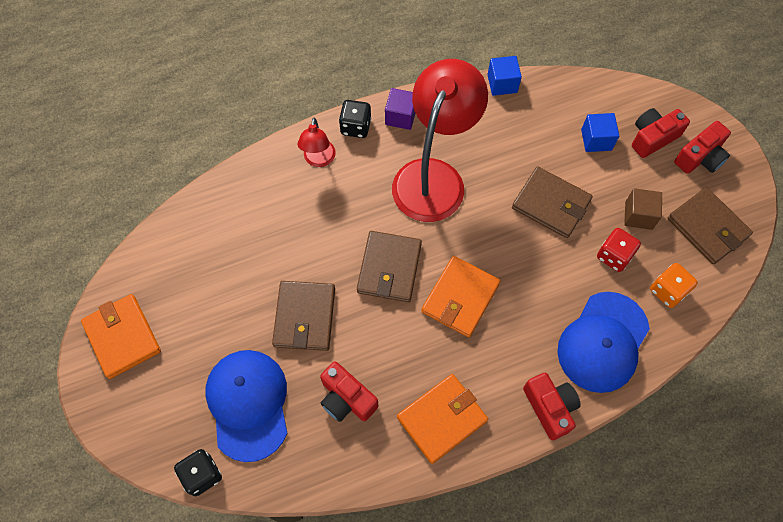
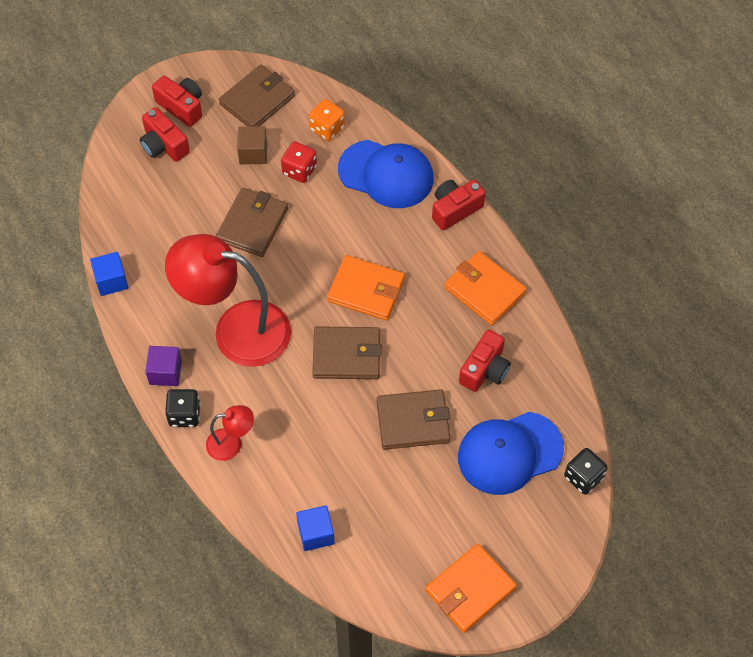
camera: 100 degrees left, 5 degrees down
blue cube [581,113,619,152] -> blue cube moved to [296,505,335,551]

